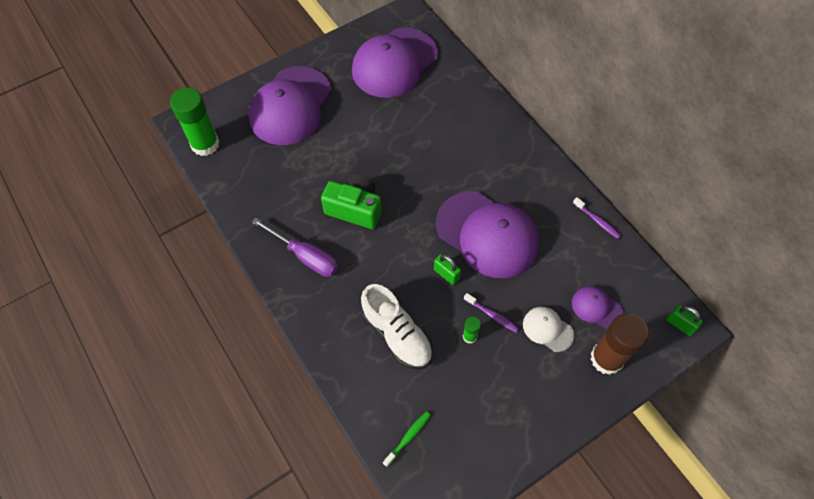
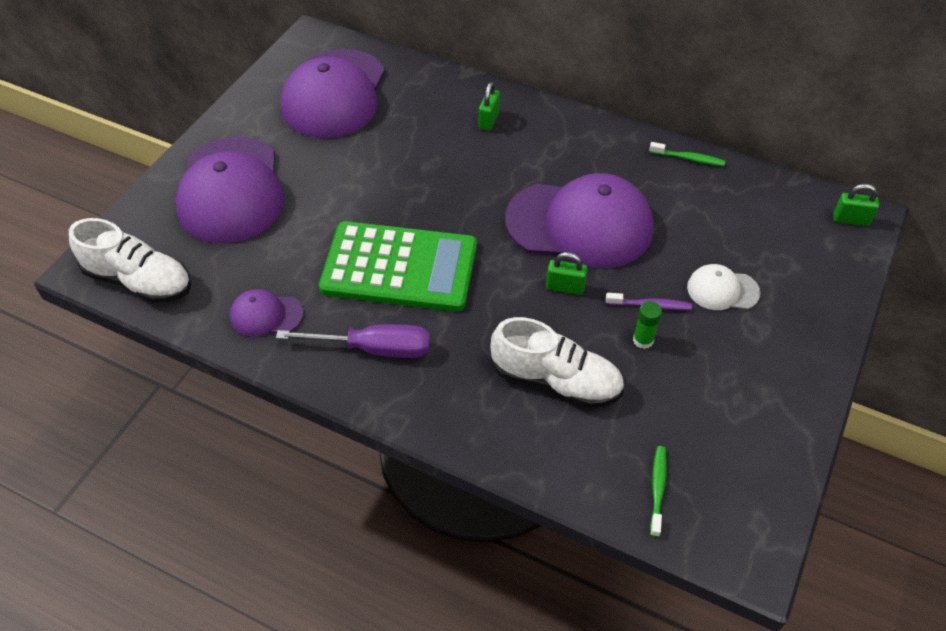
camera: 30 degrees left, 10 degrees down
green glue stick [170,87,219,156] -> white shoe [69,218,191,303]
green camera [321,174,382,229] -> green calculator [319,221,477,312]
purple cap [572,286,624,329] -> purple cap moved to [230,289,304,337]
purple toothbrush [573,197,621,239] -> green toothbrush [649,142,725,166]
brown glue stick [590,313,649,375] -> none
none -> green padlock [479,82,500,131]

